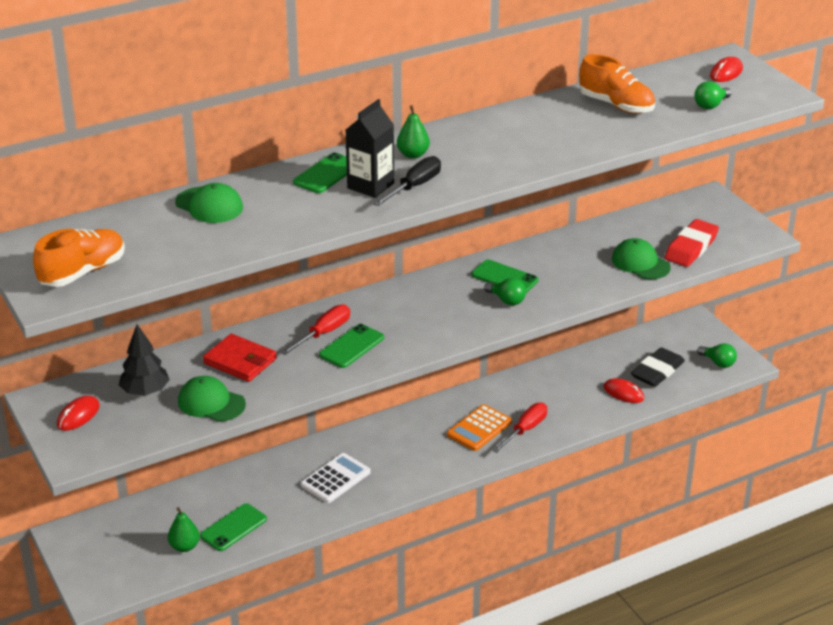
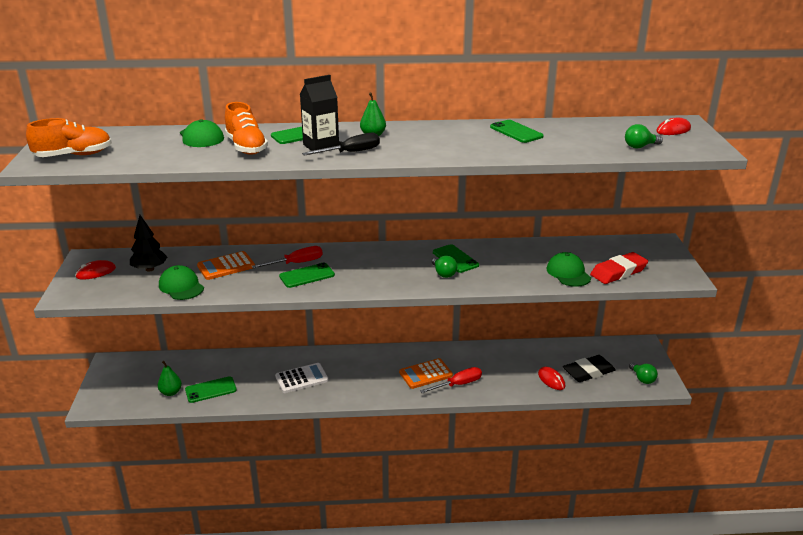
camera: 25 degrees right, 5 degrees down
red wallet [203,334,277,382] -> orange calculator [197,251,255,280]
orange shoe [579,54,655,114] -> orange shoe moved to [225,102,268,155]
none -> green phone [490,120,544,143]

